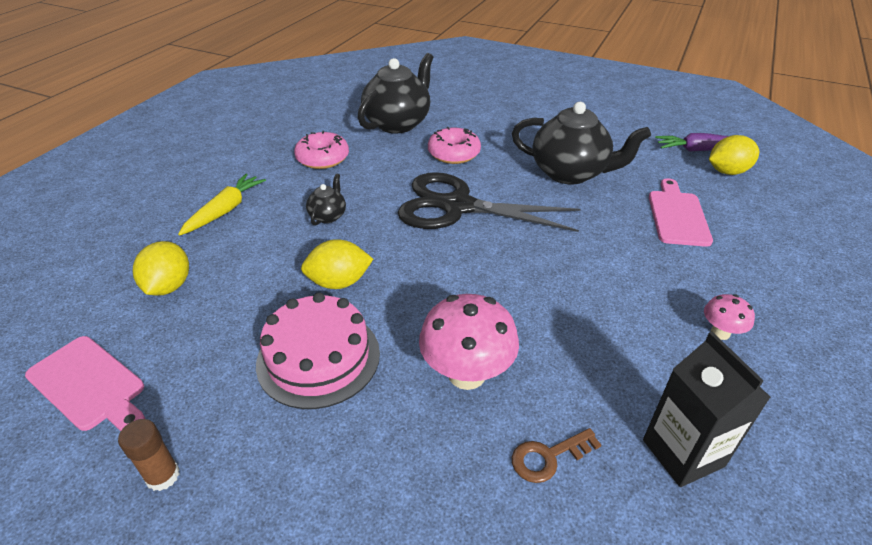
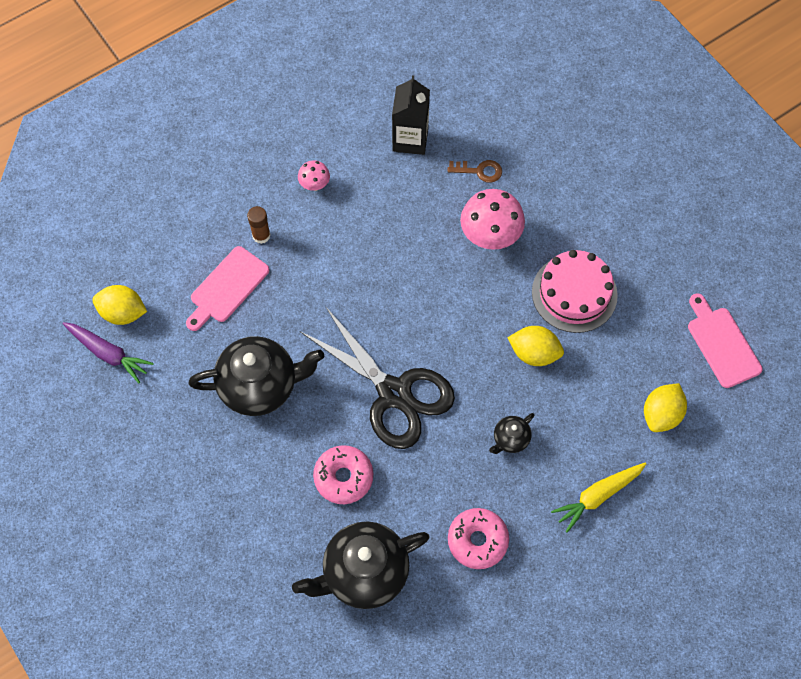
camera: 150 degrees left, 25 degrees up
brown glue stick [118,419,179,491] -> brown glue stick moved to [247,206,271,244]
black teapot [512,102,651,184] -> black teapot turned 120 degrees clockwise [188,336,324,416]

